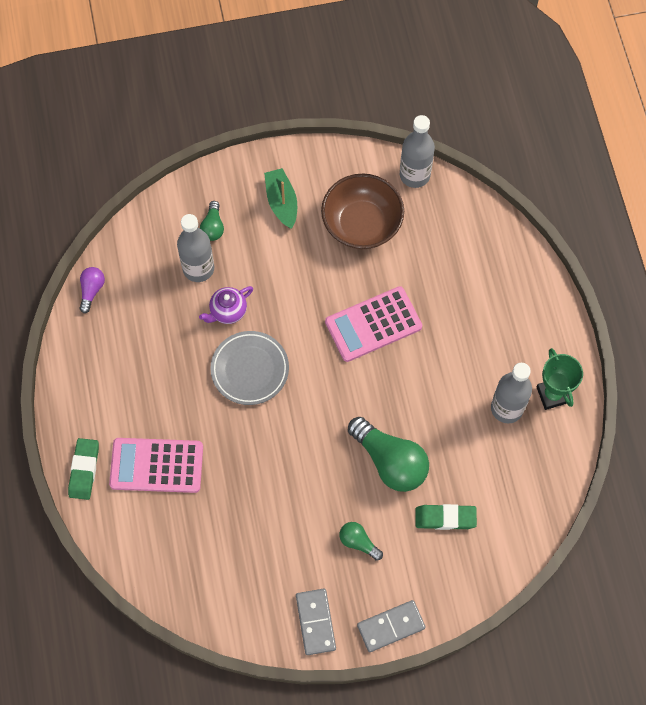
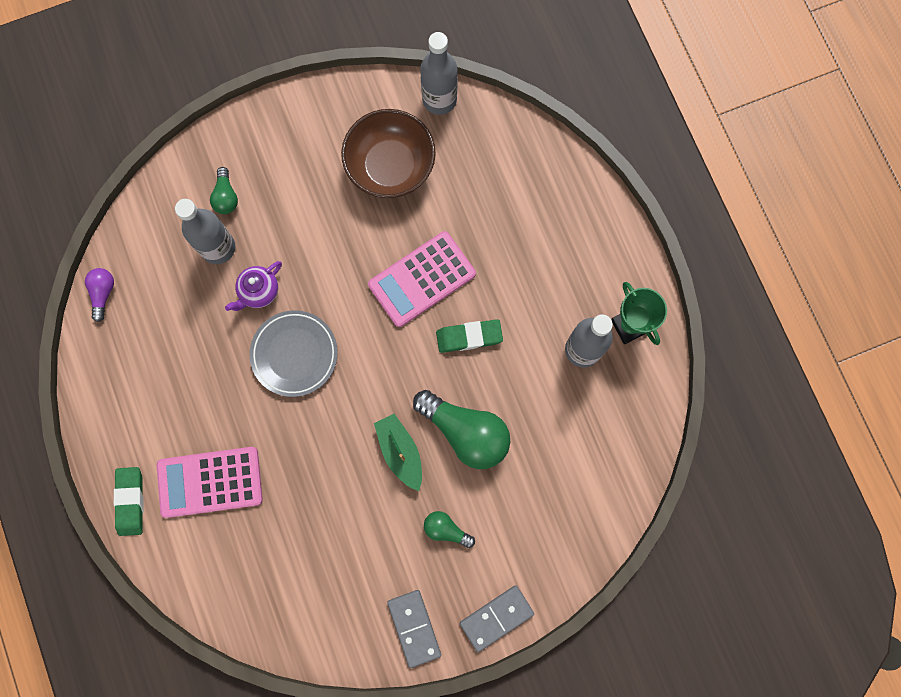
camera: 10 degrees left, 10 degrees up
green boat [264,168,297,229] -> green boat moved to [374,414,422,491]
green eraser [416,504,477,530] -> green eraser moved to [436,319,503,353]

